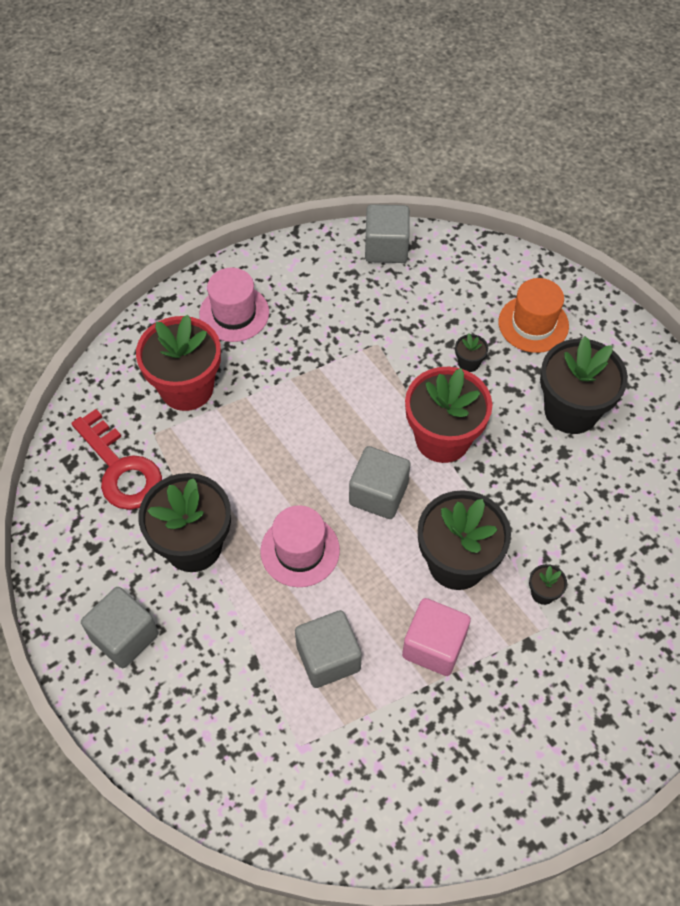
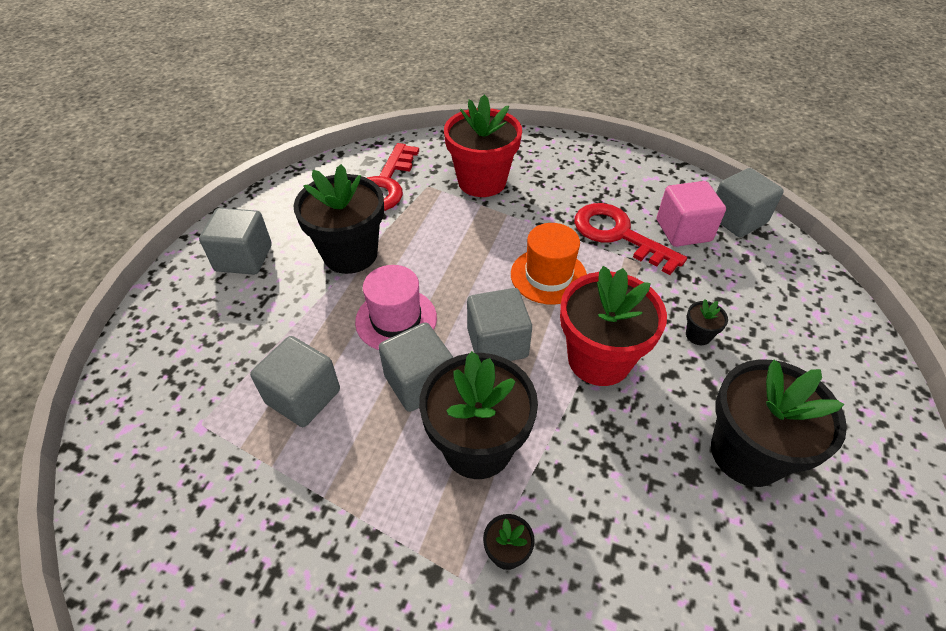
camera: 55 degrees right, 10 degrees down
pink hat [199,268,269,342] -> none
pink cube [402,598,471,676] -> pink cube moved to [657,181,726,247]
orange hat [498,278,569,353] -> orange hat moved to [511,223,587,305]
none -> grey cube [378,322,453,412]
none -> red key [574,203,687,275]

